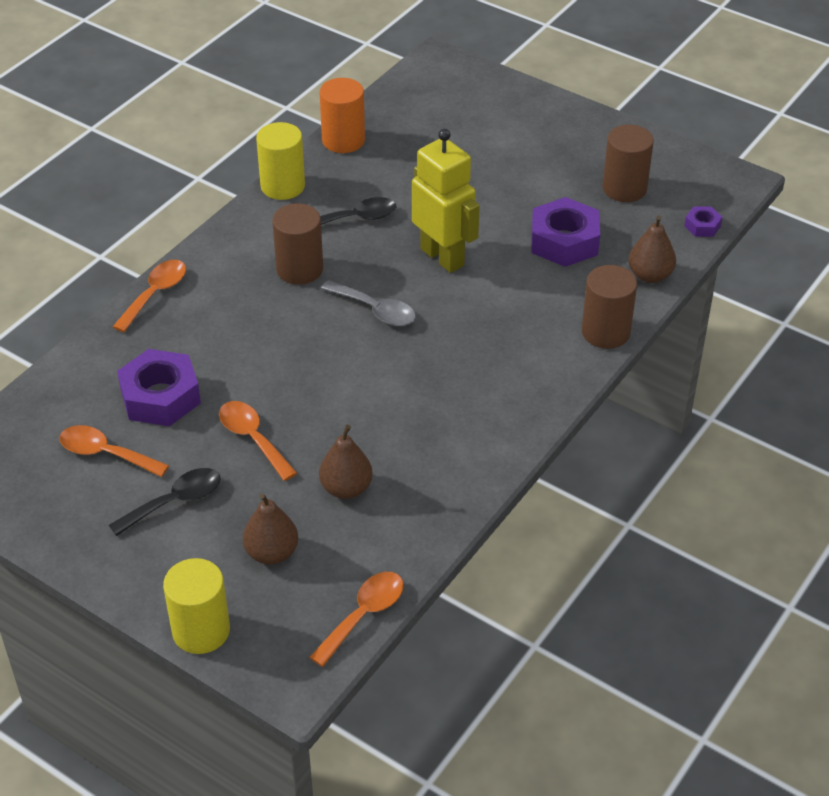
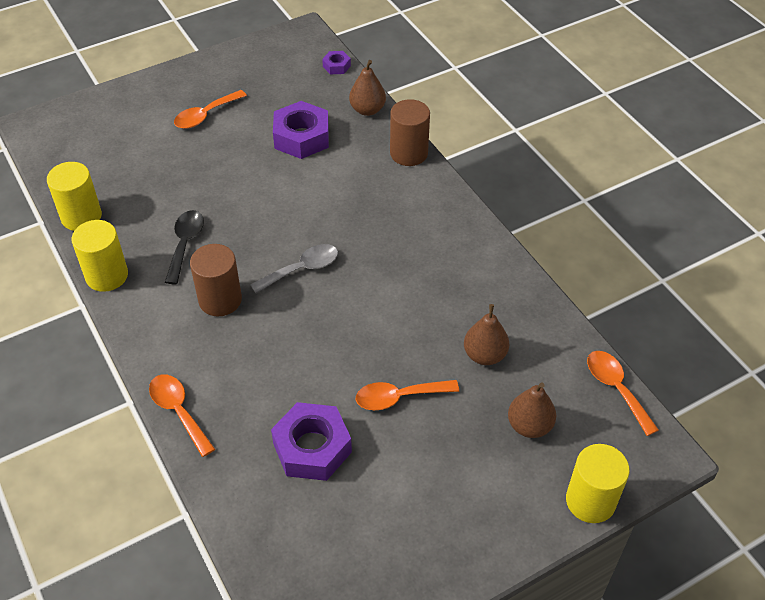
camera: 65 degrees left, 5 degrees up
orange spoon [59,425,169,477] -> orange spoon moved to [174,90,247,129]
black spoon [109,468,221,536] -> none
orange cylinder [320,78,365,153] -> yellow cylinder [47,162,102,231]
yellow robot [412,129,480,273] -> none
brown cylinder [602,125,654,202] -> none

